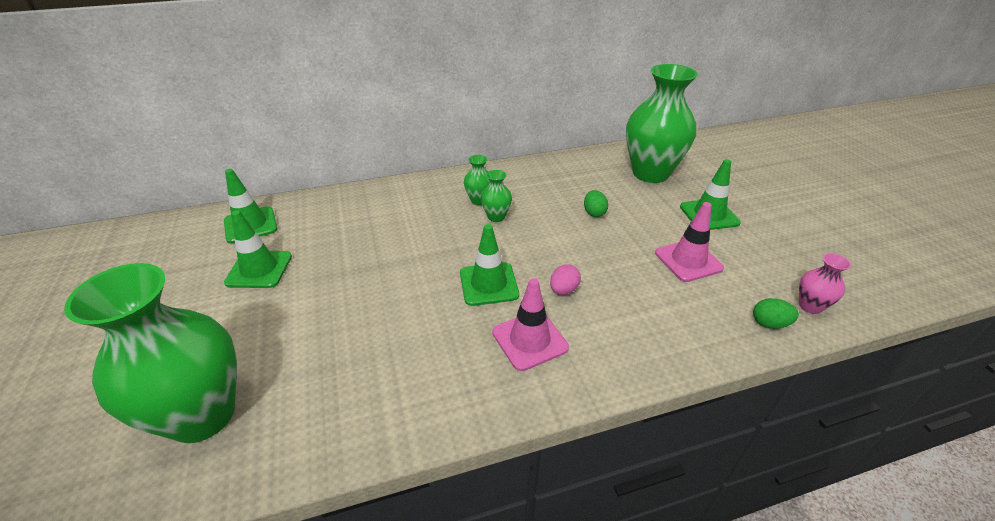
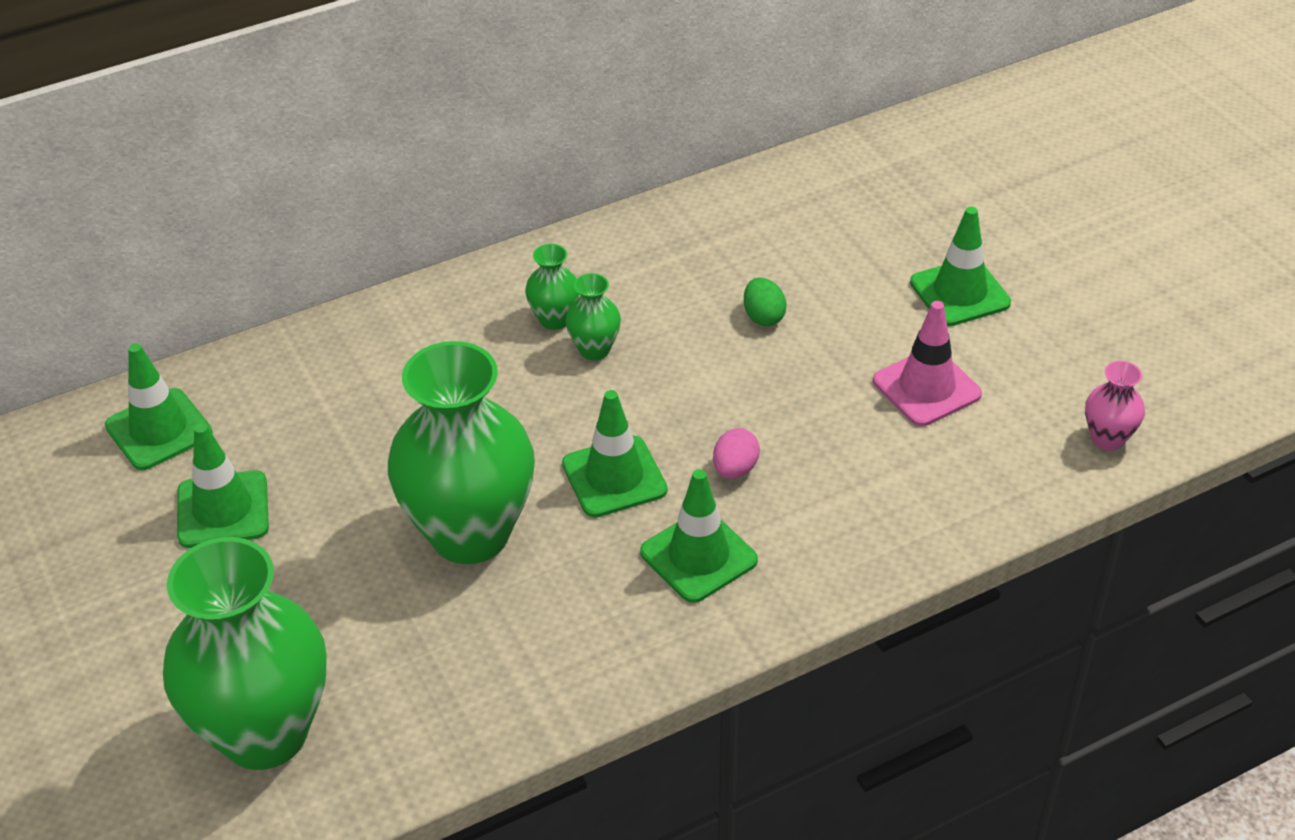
camera: 10 degrees left, 5 degrees up
pink traffic cone [493,278,569,371] -> green traffic cone [640,469,758,603]
green vase [626,64,698,183] -> green vase moved to [388,341,535,564]
green egg [753,298,799,329] -> none

